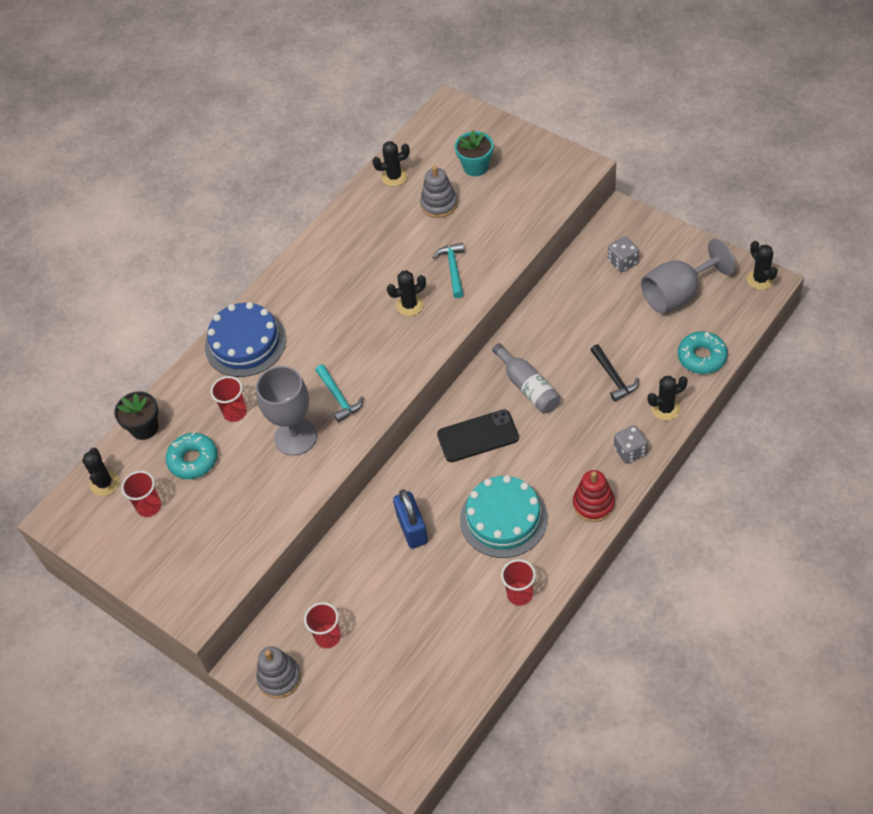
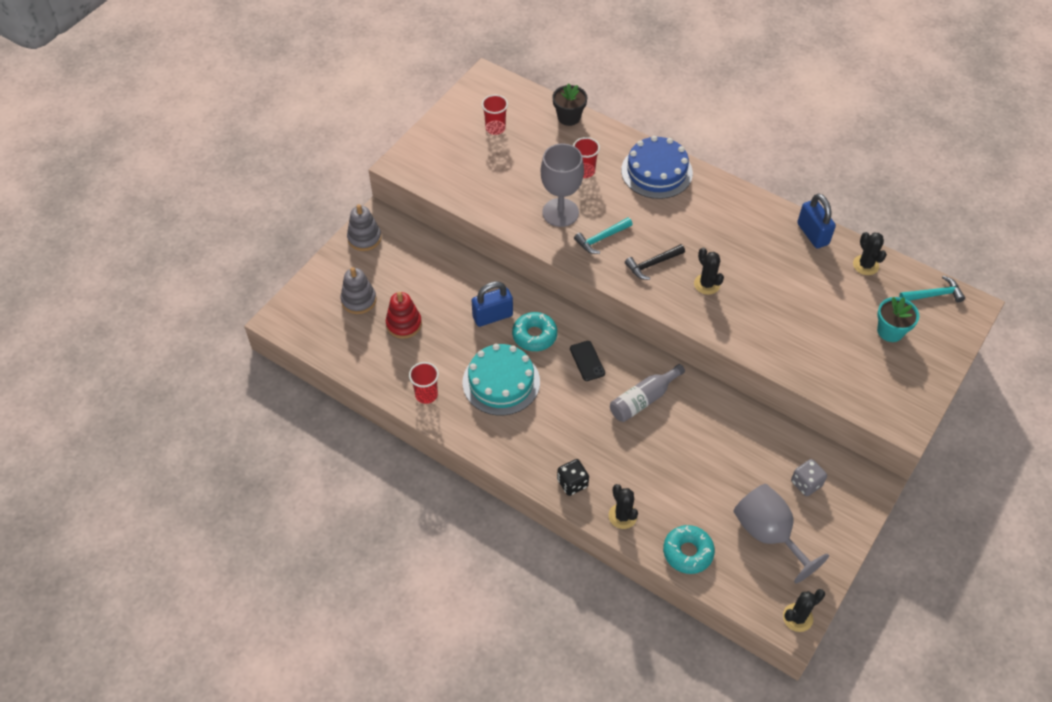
camera: 80 degrees right, 0 degrees up
black cactus [82,448,119,496] -> none
turquoise donut [166,433,218,479] -> turquoise donut moved to [512,312,557,351]
red cup [304,602,341,648] -> none
grey stacking toy [420,166,458,218] -> grey stacking toy moved to [341,267,376,314]
turquoise hammer [432,242,465,298] -> turquoise hammer moved to [899,276,965,303]
black phone [437,409,519,462] -> black phone [570,341,605,381], size x0.64
red stacking toy [573,470,615,522] -> red stacking toy moved to [386,292,422,339]
black hammer [590,344,639,402] -> black hammer moved to [625,244,685,280]
grey dice [614,425,648,464] -> black dice [557,459,589,496]
none -> blue padlock [797,193,836,248]

